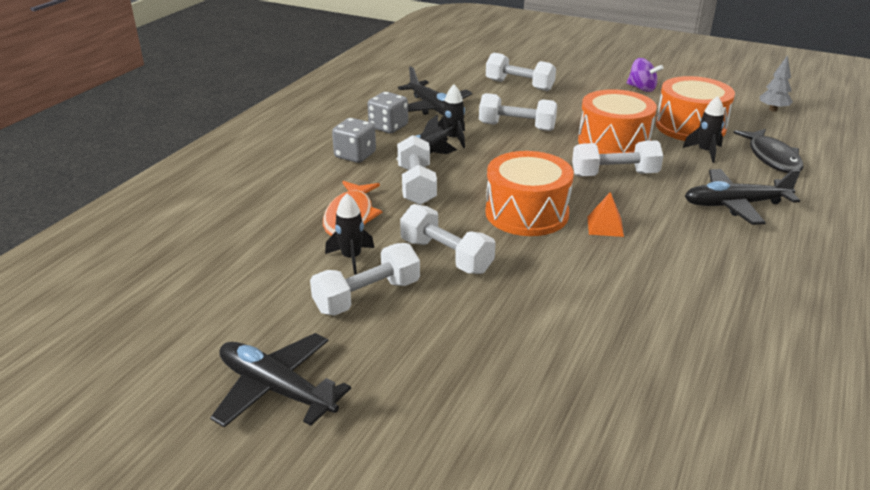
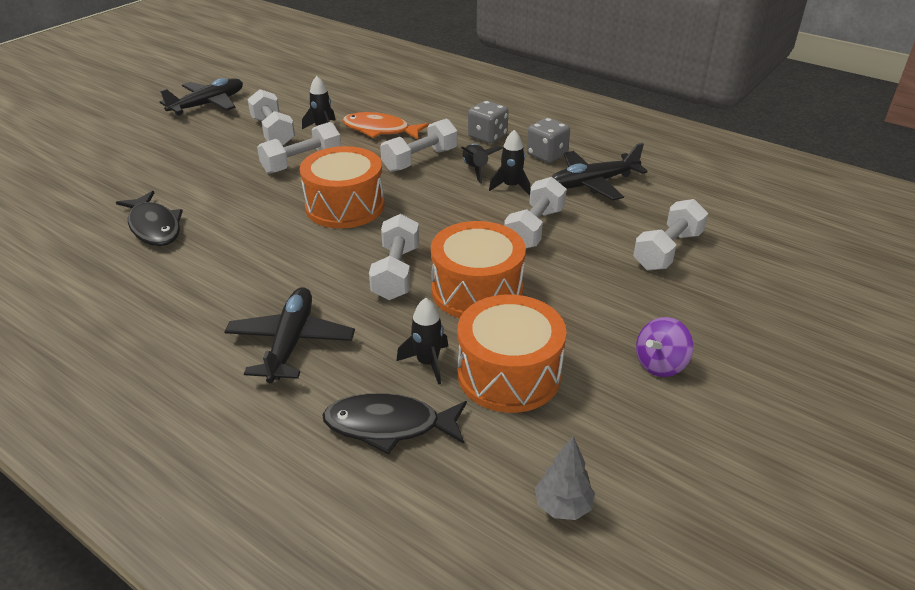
camera: 100 degrees right, 5 degrees up
white dumbbell [397,135,437,205] -> white dumbbell turned 45 degrees counterclockwise [380,118,458,172]
orange pyramid [587,192,624,237] -> none
none -> black fish [116,191,183,246]

